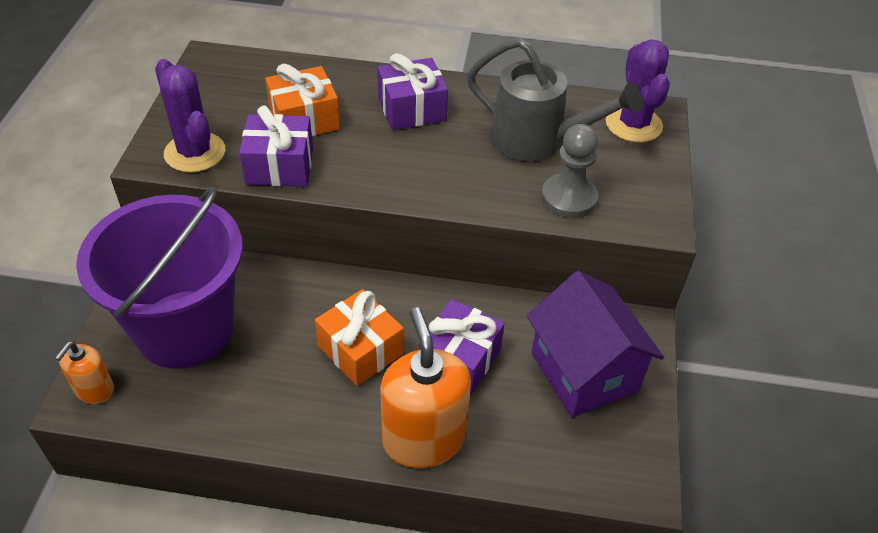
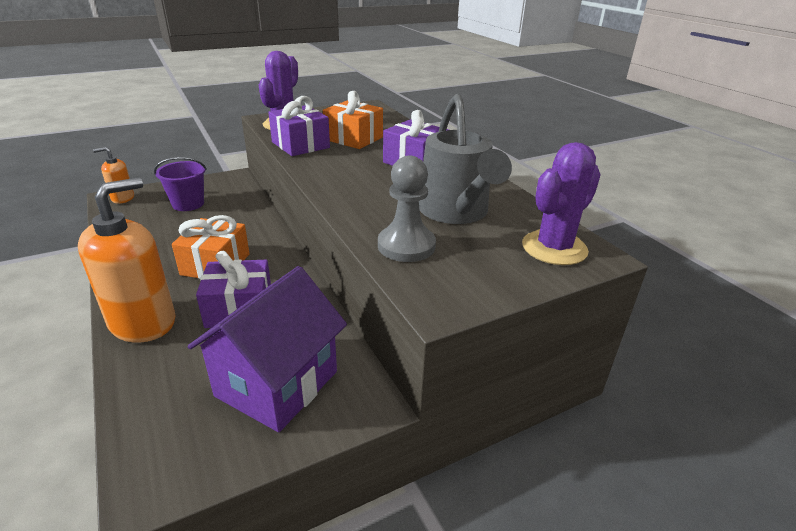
camera: 55 degrees right, 15 degrees down
purple bucket [76,187,243,369] -> purple bucket [154,157,207,211], size x0.46

